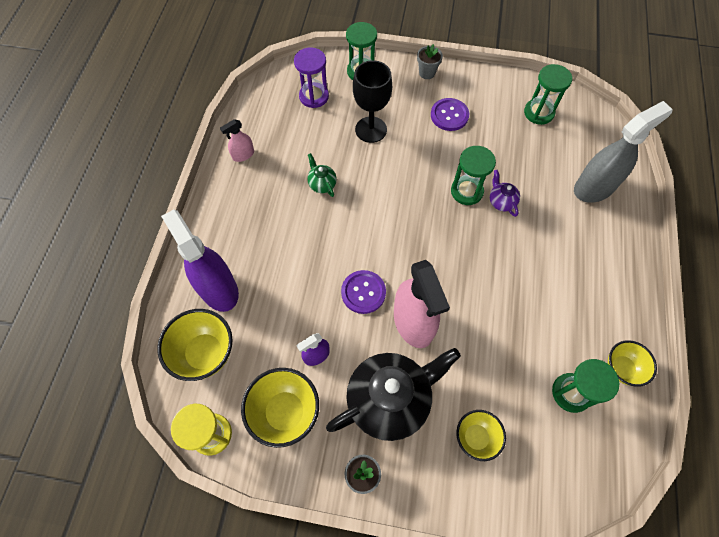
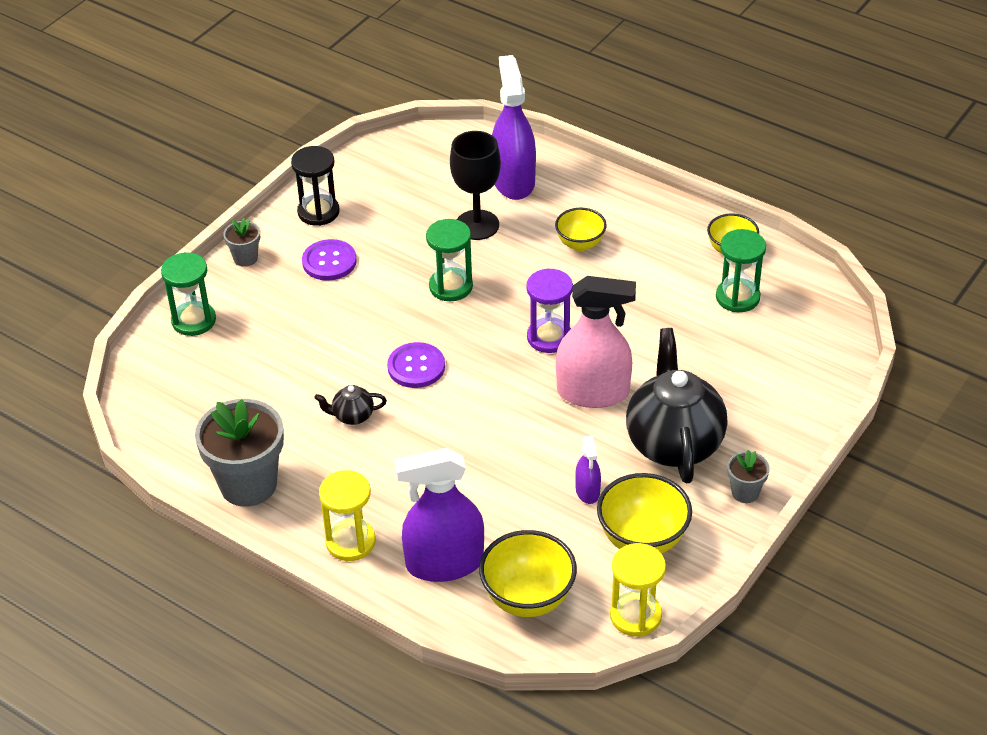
camera: 65 degrees left, 20 degrees down
pink spray bottle [220,119,254,162] -> grey flower pot [195,399,284,507]
purple hourglass [294,47,329,108] -> purple hourglass moved to [526,268,573,353]
green teapot [307,153,337,197] -> black teapot [314,385,387,425]
purple button [341,270,386,314] -> purple button moved to [387,342,445,388]
black goblet [353,60,392,143] -> black goblet moved to [450,131,501,240]
yellow bowl [456,410,506,461] -> yellow bowl moved to [555,208,607,251]
purple teapot [490,170,520,217] -> none
green hourglass [524,64,572,125] -> none
grey spray bottle [574,101,673,203] -> purple spray bottle [492,55,536,200]
none -> black hourglass [291,146,340,226]
none -> yellow hourglass [319,470,376,561]

